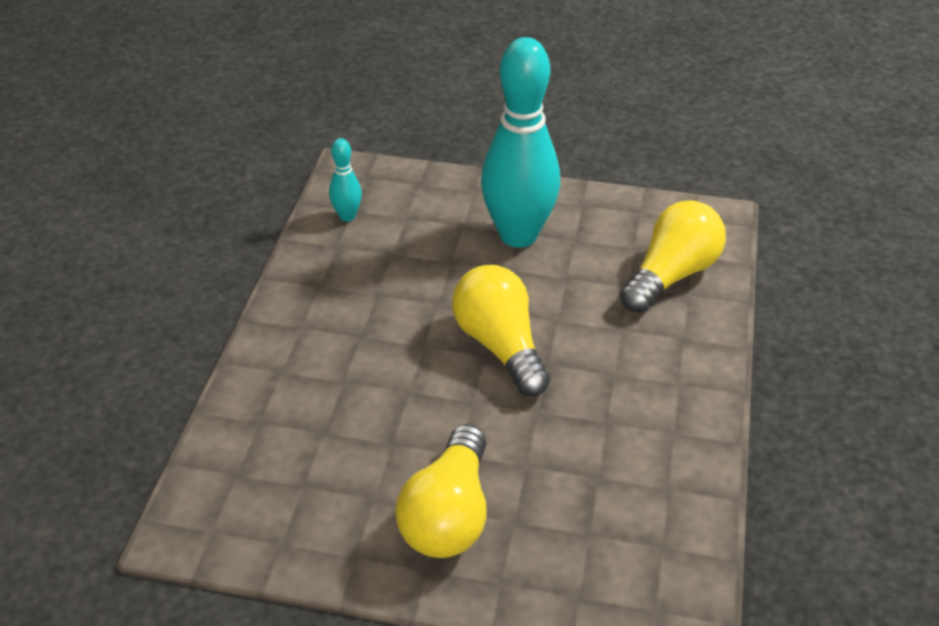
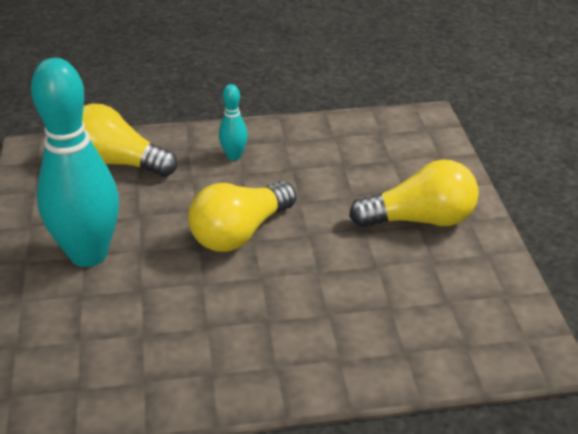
camera: 110 degrees left, 5 degrees down
turquoise bowling pin [329,138,362,221] -> turquoise bowling pin moved to [219,84,248,161]

